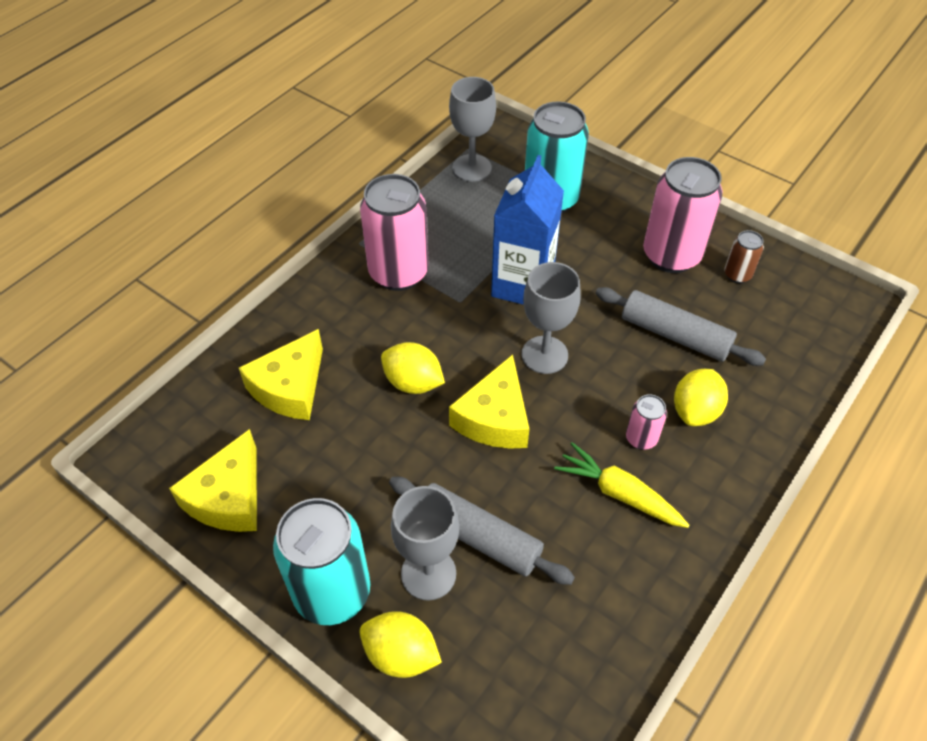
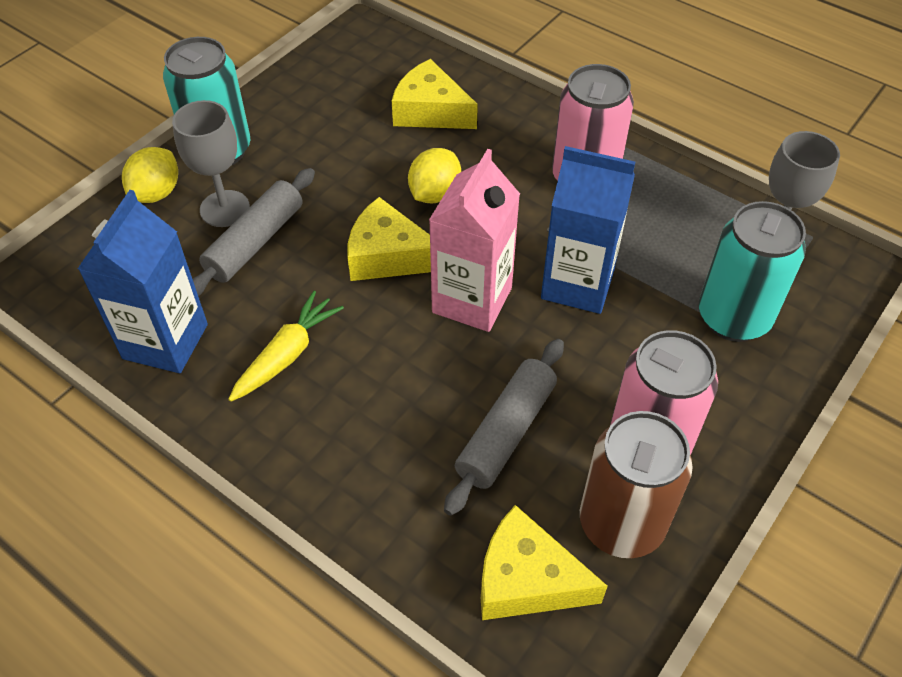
camera: 90 degrees right, 0 degrees up
yellow cheese [169,429,257,532] -> yellow cheese moved to [481,505,608,620]
grey goblet [522,262,581,374] -> pink carton [429,149,520,332]
pink can [626,394,667,450] -> none
yellow lemon [674,369,728,426] -> none
brown can [724,230,764,283] -> brown can [580,411,693,558], size x2.12
none -> blue carton [78,190,208,373]

